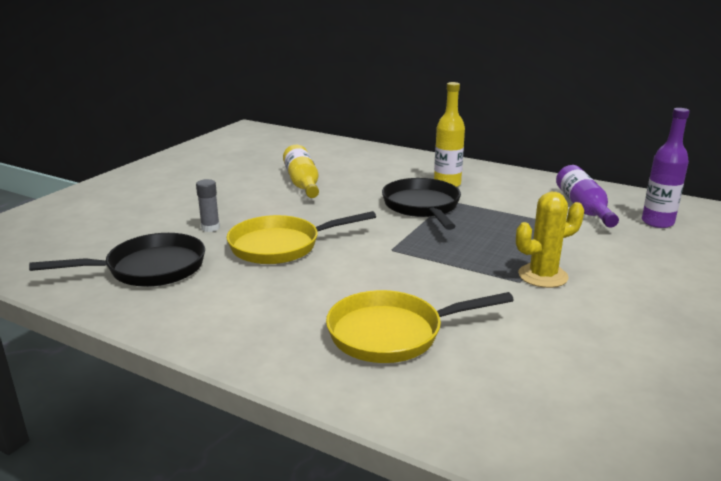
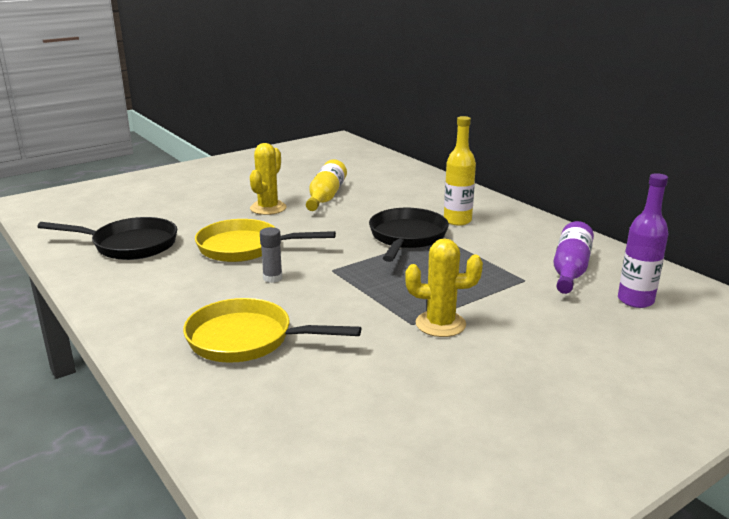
camera: 25 degrees right, 0 degrees up
grey glue stick [196,179,220,232] -> grey glue stick moved to [260,227,282,283]
none -> yellow cactus [250,143,287,215]

